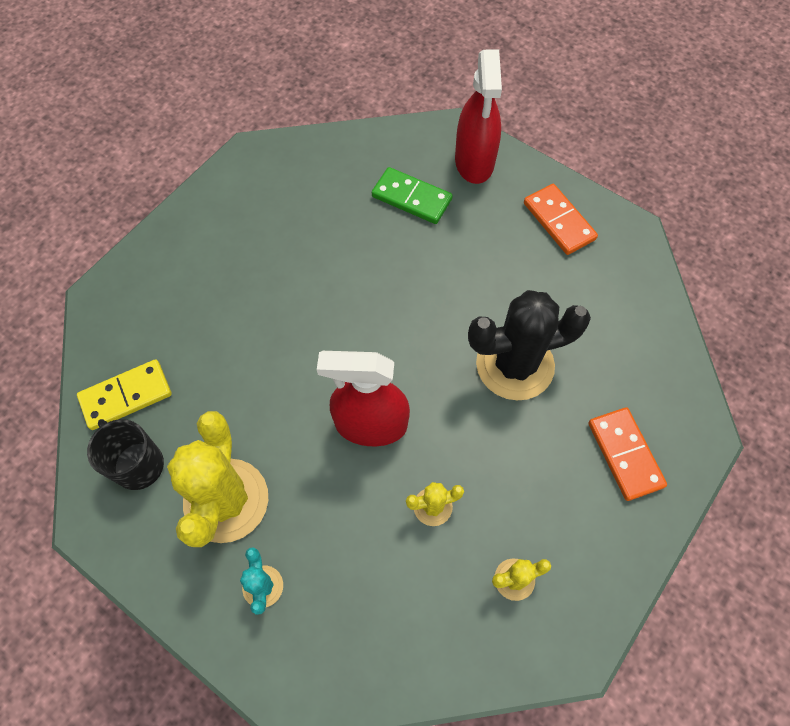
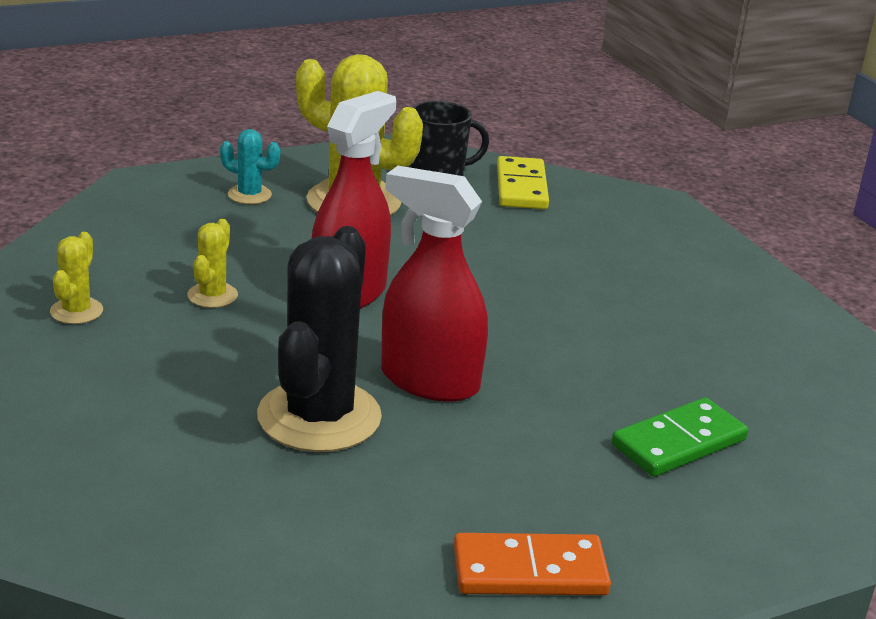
camera: 115 degrees right, 35 degrees down
red spray bottle [455,50,502,184] -> red spray bottle moved to [381,166,488,402]
orange domino [588,407,667,501] -> none

